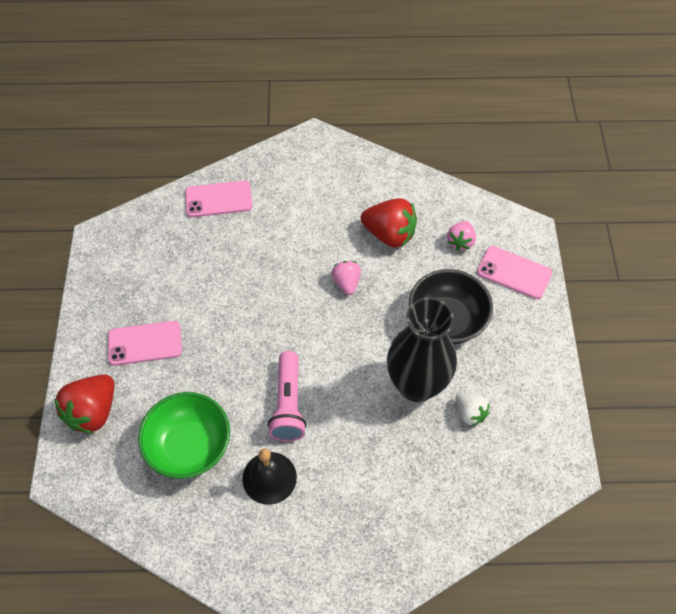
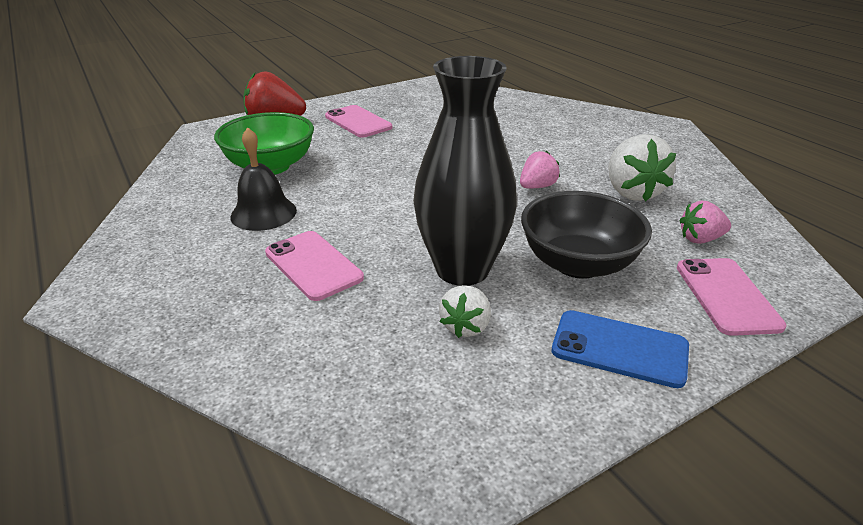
camera: 60 degrees right, 25 degrees down
pink phone [185,180,252,217] -> pink phone moved to [265,231,364,301]
pink flashlight [268,351,306,441] -> none
red strawberry [361,198,417,248] -> white strawberry [608,134,676,202]
none -> blue phone [552,310,689,388]

